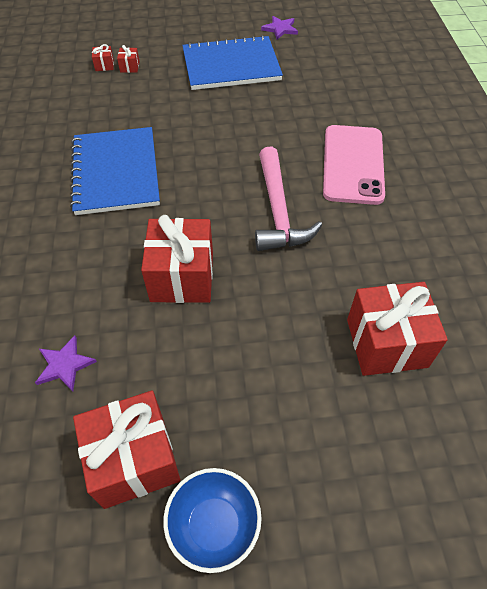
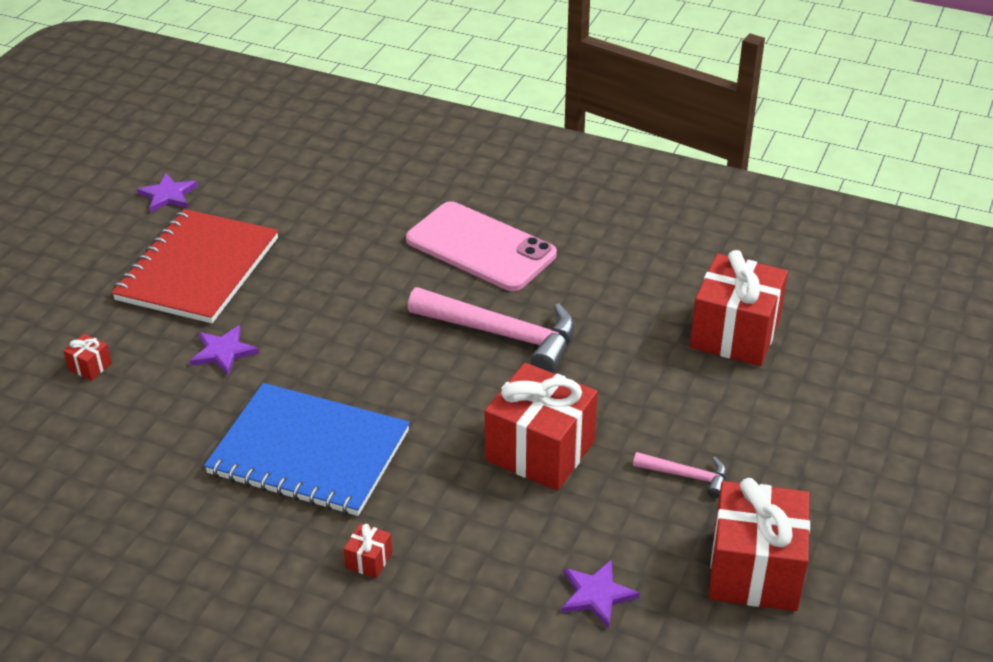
camera: 60 degrees left, 15 degrees down
red gift [92,44,114,71] -> red gift moved to [344,523,392,578]
blue bowl [163,468,262,573] -> none
blue notebook [182,35,283,90] -> red notebook [112,209,278,323]
none -> purple star [190,325,259,375]
none -> pink hammer [633,452,726,498]

